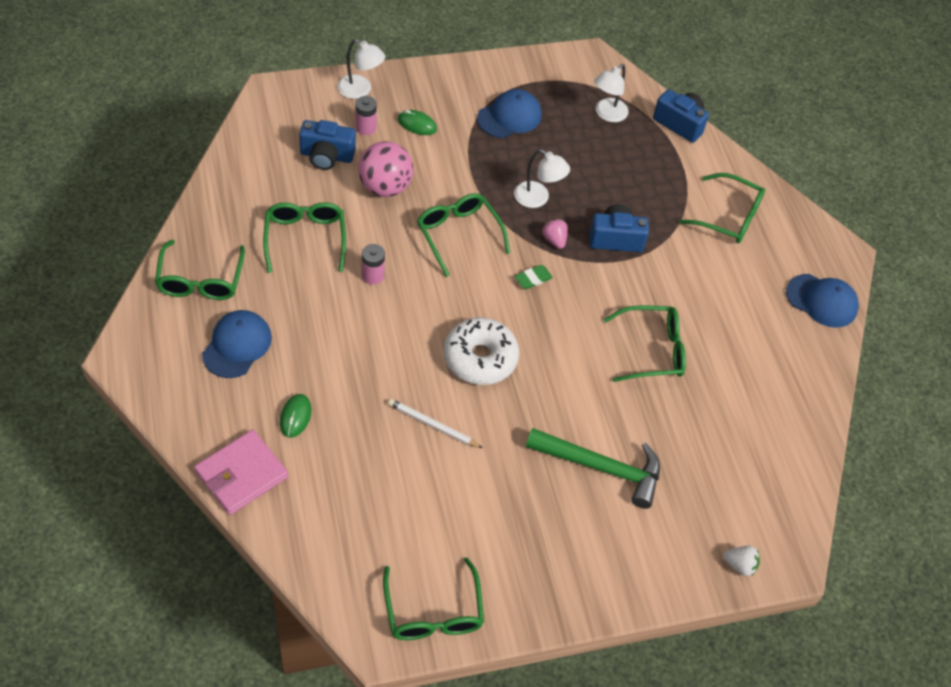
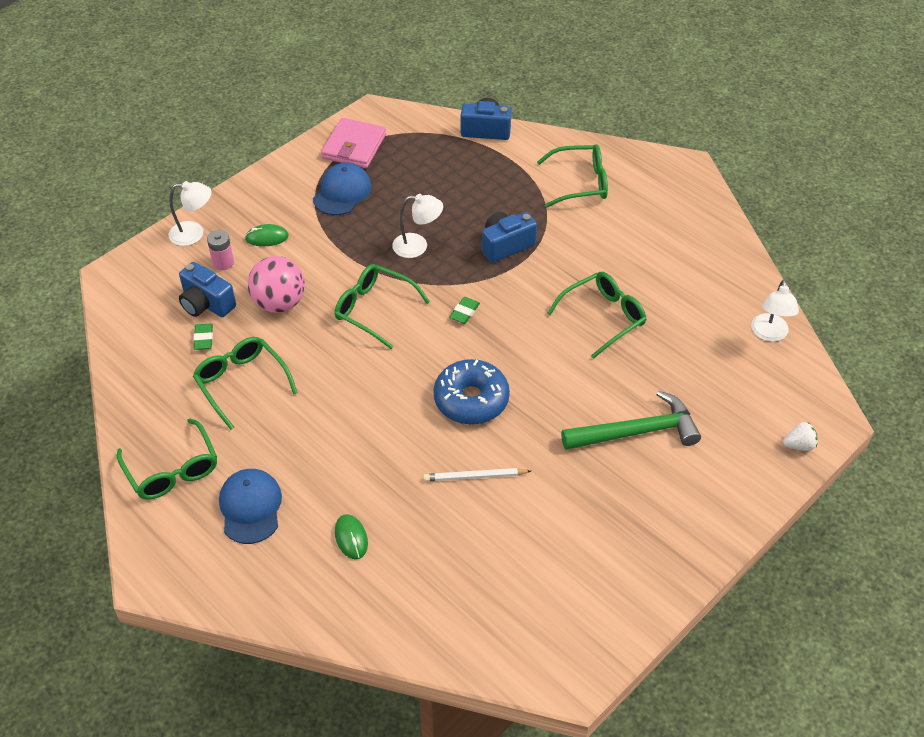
camera: 25 degrees left, 5 degrees down
pink wallet [194,430,289,515] -> pink wallet moved to [321,118,386,168]
blue camera [299,120,356,170] -> blue camera turned 60 degrees clockwise [179,262,236,317]
pink battery [362,244,385,285] -> none
green glasses [383,557,484,640] -> none
white donut [444,317,519,385] -> blue donut [434,359,510,424]
pink strawberry [542,219,568,249] -> none
white lamp [594,64,629,122] -> white lamp moved to [751,279,799,342]
blue cap [786,274,859,328] -> none
none -> green eraser [193,324,213,350]

